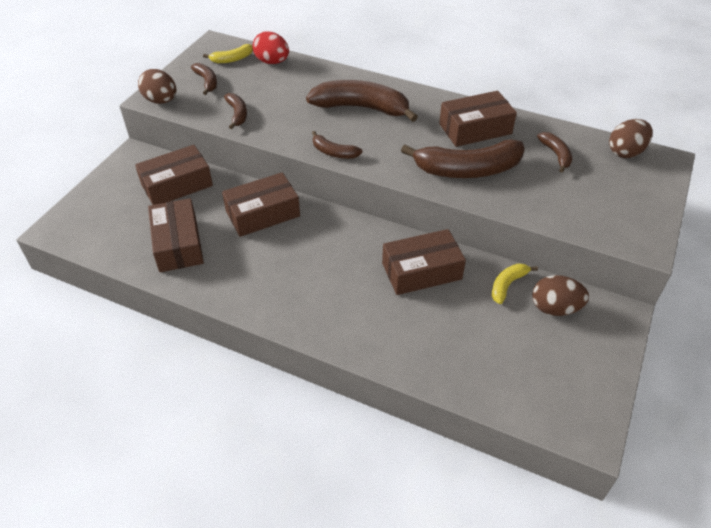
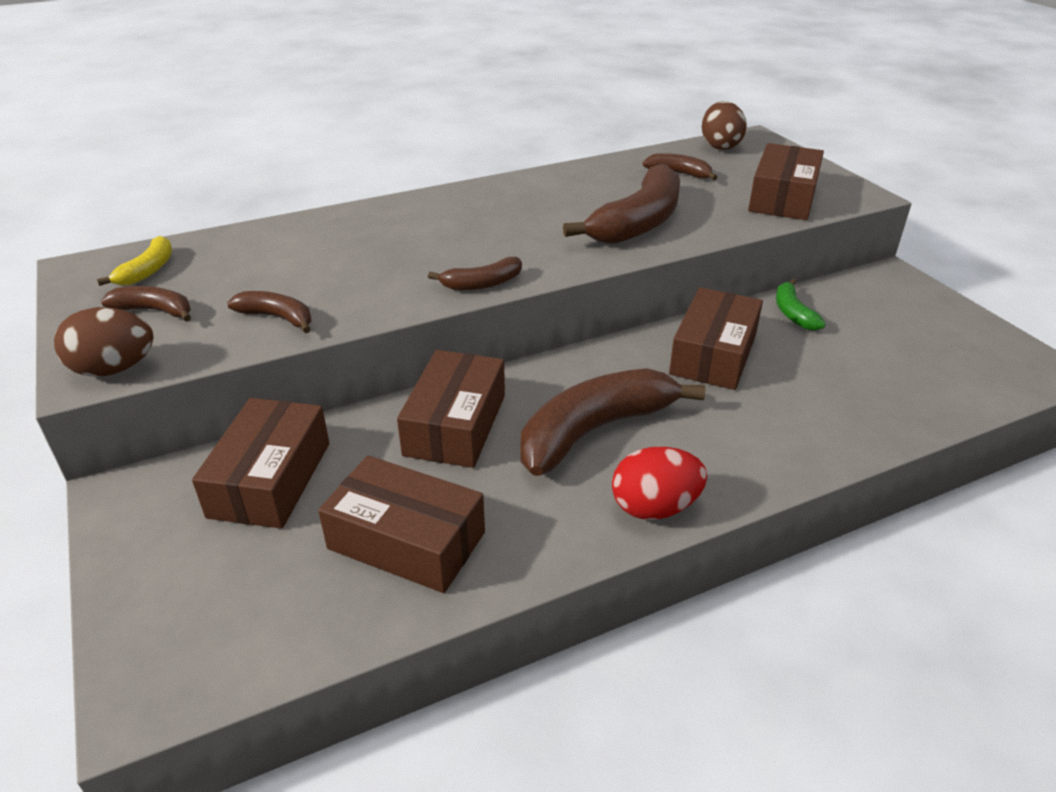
camera: 50 degrees left, 10 degrees down
red egg [253,31,289,64] -> red egg moved to [612,447,707,520]
brown banana [306,80,418,122] -> brown banana moved to [520,368,705,476]
brown box [439,91,517,147] -> brown box moved to [748,143,824,220]
yellow banana [492,264,538,304] -> green banana [776,279,826,331]
brown egg [532,275,589,316] -> none

